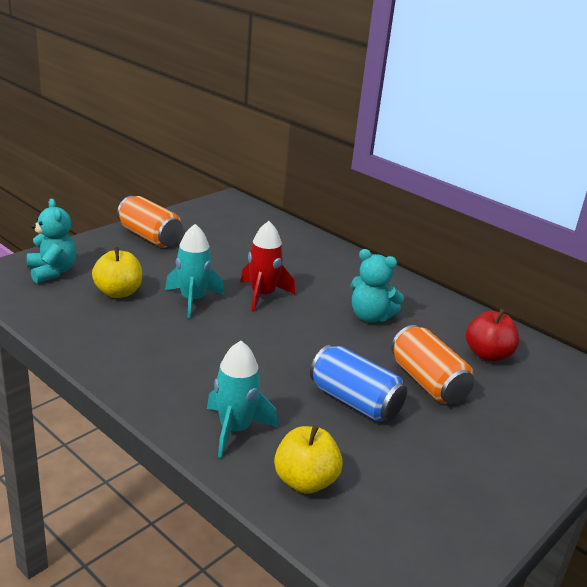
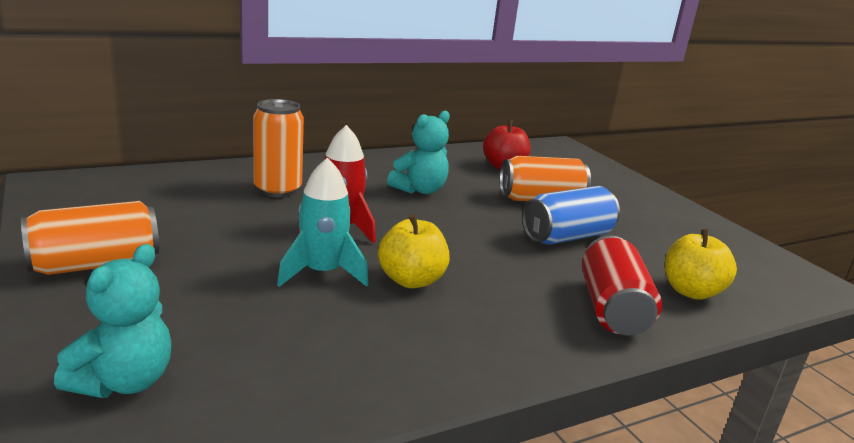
camera: 70 degrees left, 5 degrees down
turquoise teddy bear [27,199,76,283] -> turquoise teddy bear turned 120 degrees clockwise [54,244,171,398]
yellow apple [92,247,142,298] -> yellow apple moved to [378,214,450,288]
turquoise rocket [207,341,278,458] -> red can [582,236,662,336]
none -> orange can [253,99,304,197]

